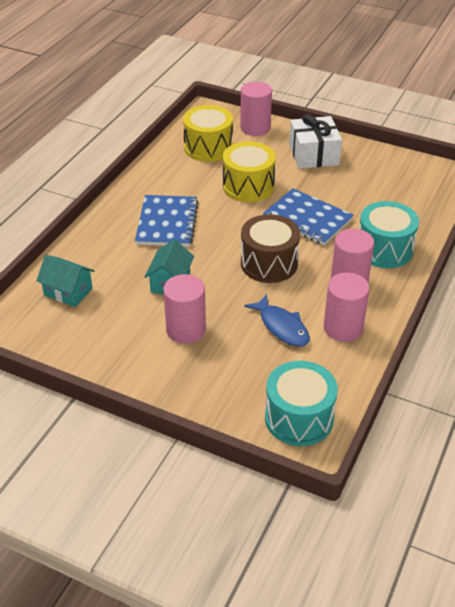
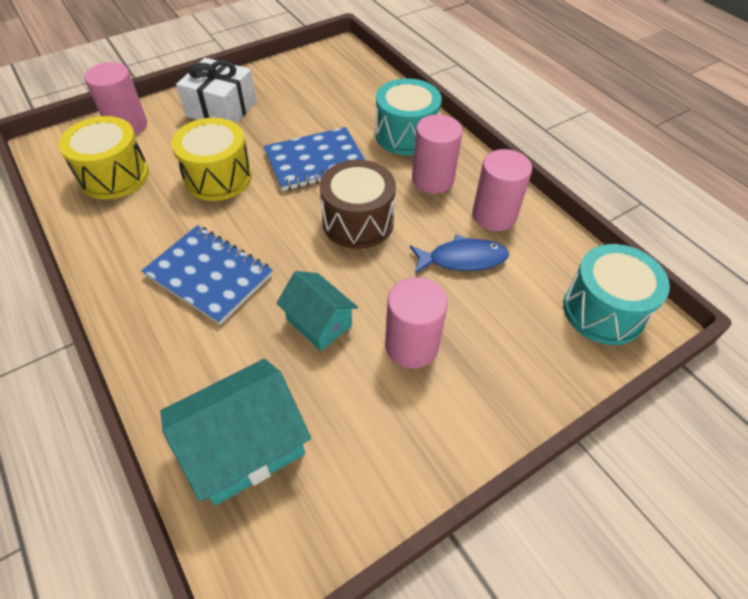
camera: 60 degrees left, 10 degrees up
turquoise house [36,255,94,307] -> turquoise house [160,359,311,506], size x1.58

